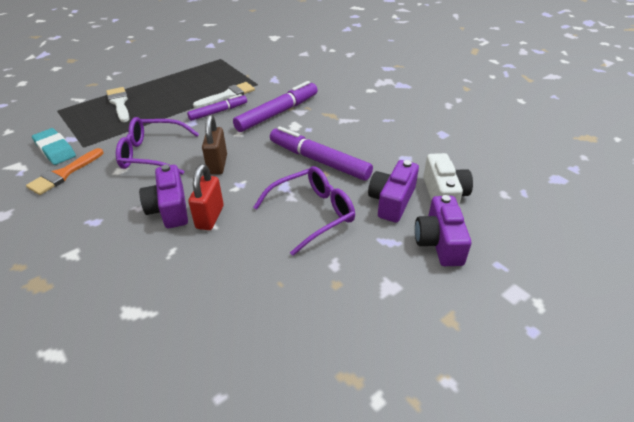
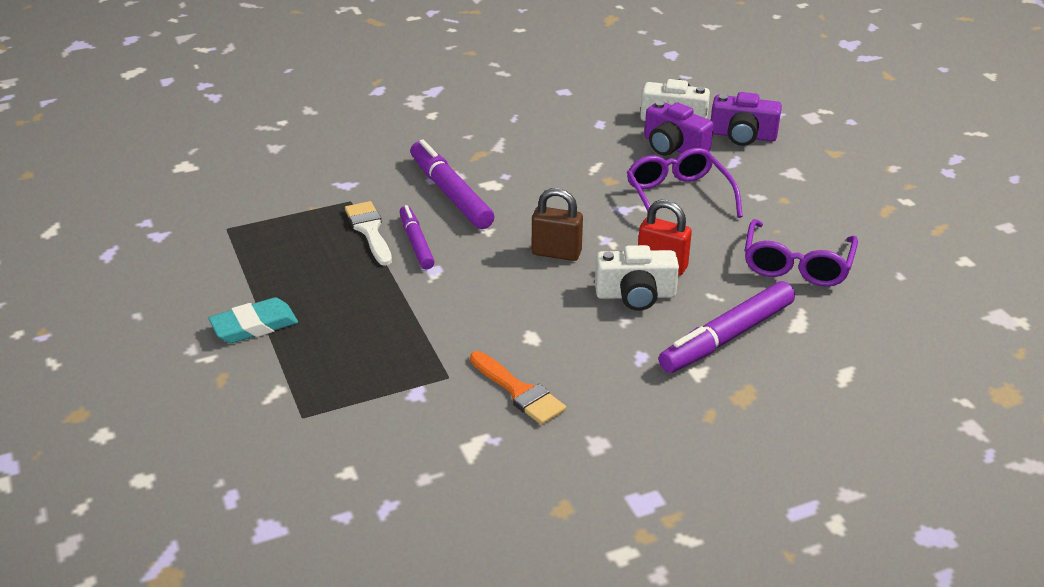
camera: 75 degrees left, 5 degrees down
turquoise eraser [32,128,76,165] -> turquoise eraser moved to [208,297,298,343]
white brush [106,87,129,122] -> none
purple glasses [116,117,199,175] -> purple glasses moved to [745,219,858,287]
purple camera [139,165,188,228] -> white camera [595,245,679,311]
purple marker [270,126,373,181] -> purple marker moved to [659,281,795,373]

